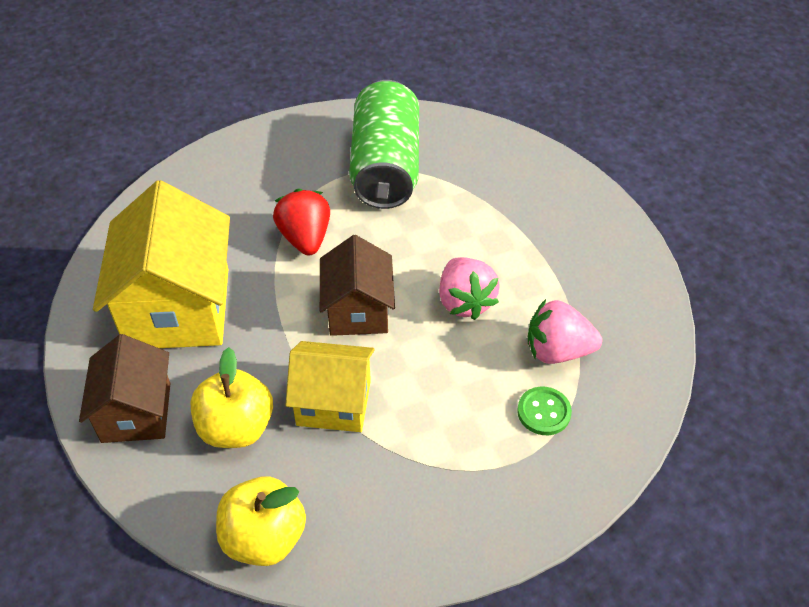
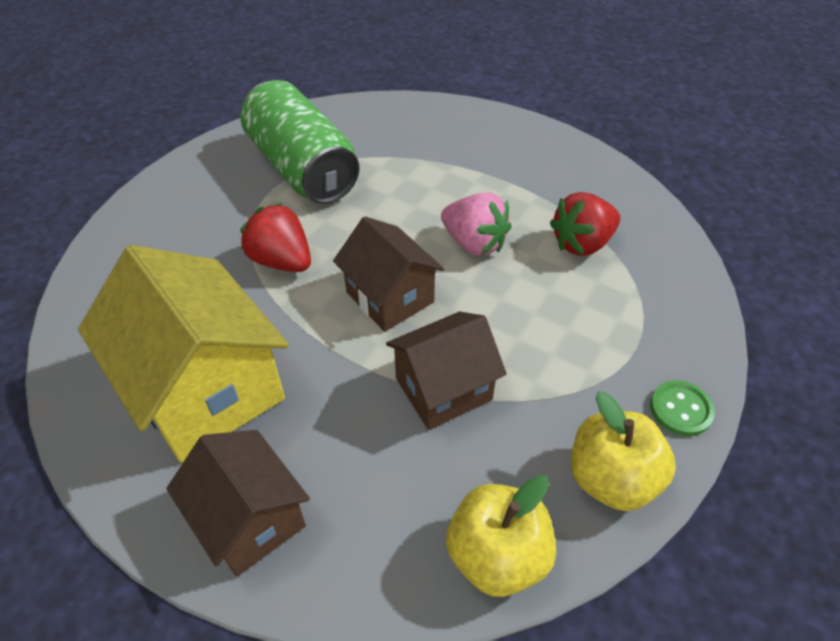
camera: 35 degrees left, 0 degrees up
yellow apple [191,347,273,448] -> yellow apple moved to [571,391,676,511]
yellow house [286,341,375,432] -> brown house [386,312,507,430]
green button [517,387,572,435] -> green button moved to [650,380,715,436]
pink strawberry [528,299,602,364] -> red strawberry [550,192,620,256]

